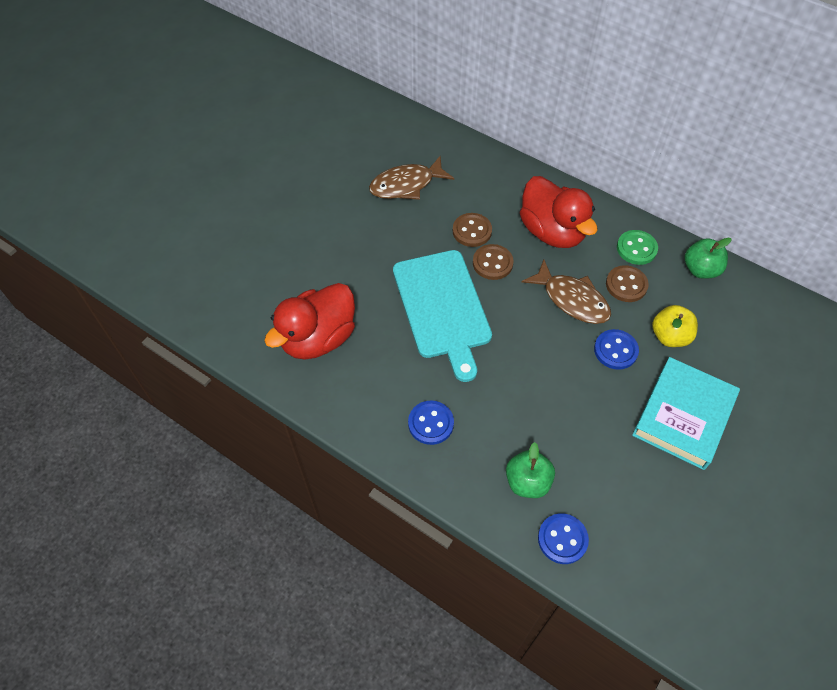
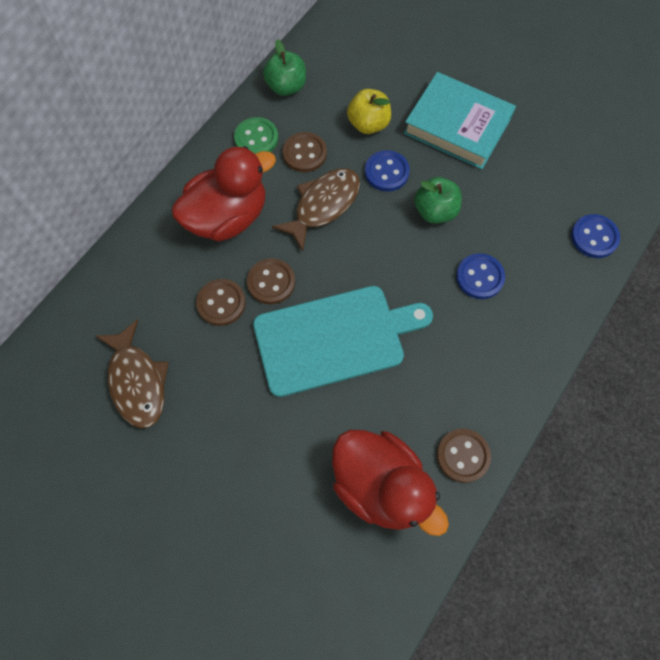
camera: 90 degrees left, 10 degrees up
blue button [408,401,454,445] -> blue button moved to [456,253,505,299]
green apple [506,442,555,498] -> green apple moved to [414,177,462,224]
none -> brown button [437,429,491,483]

